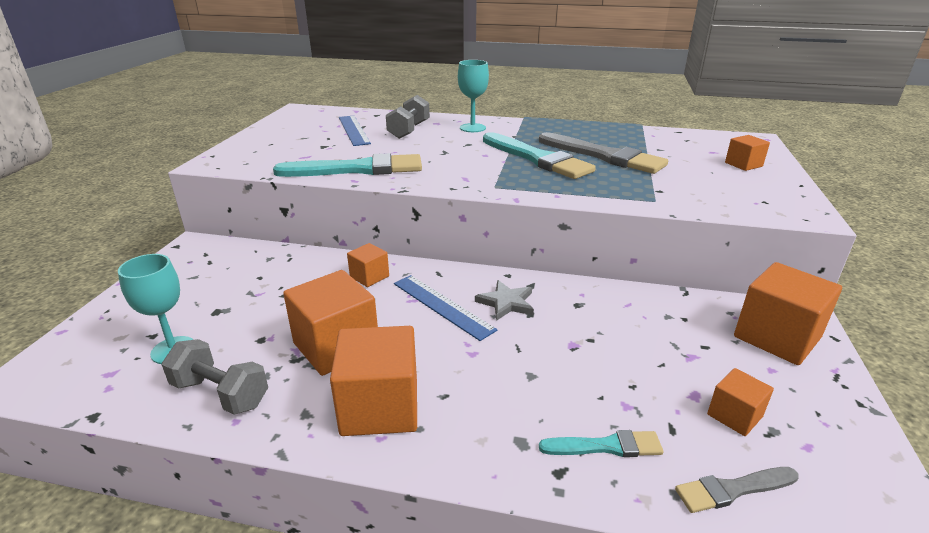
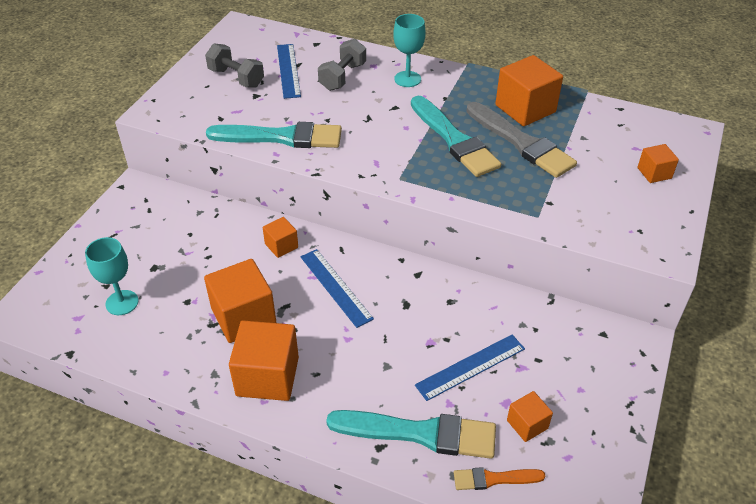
camera: 10 degrees right, 15 degrees up
grey dumbbell [162,339,268,415] -> grey dumbbell moved to [205,44,264,88]
grey star [475,280,534,321] -> none
turquoise brush [539,430,663,457] -> turquoise brush [326,410,496,459], size x1.93
grey brush [675,467,799,513] -> orange brush [454,467,545,490]
orange cube [734,262,842,365] -> orange cube moved to [495,55,563,126]
none -> blue ruler [415,335,525,401]

